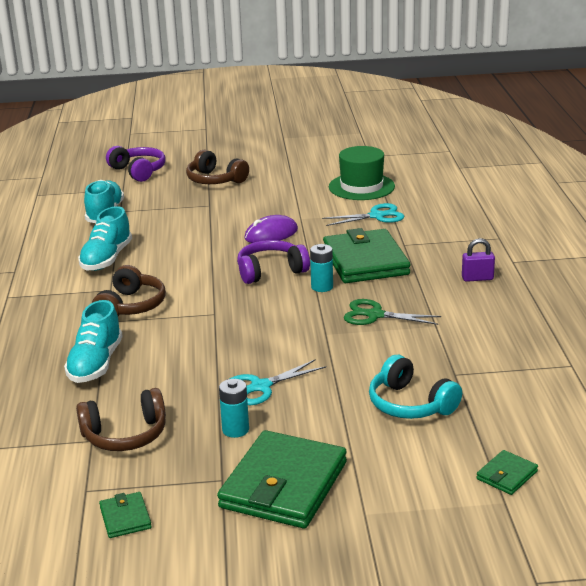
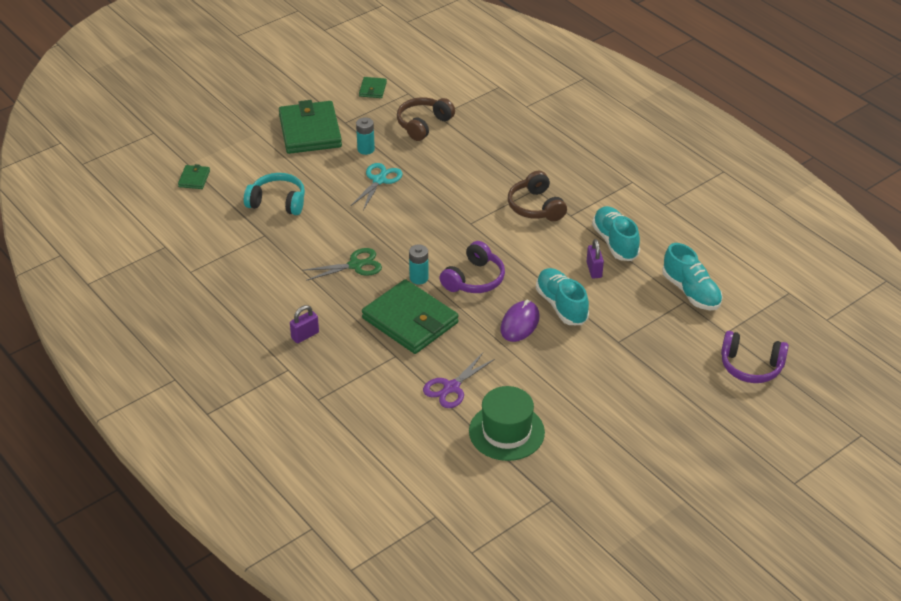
camera: 145 degrees right, 15 degrees up
turquoise shoe [64,300,123,383] -> turquoise shoe moved to [536,268,589,325]
green wallet [99,492,152,538] -> green wallet turned 60 degrees clockwise [359,77,387,98]
brown headphones [186,150,249,184] -> none
turquoise scissors [322,203,404,226] -> purple scissors [423,353,495,408]
none -> purple padlock [586,239,604,279]

